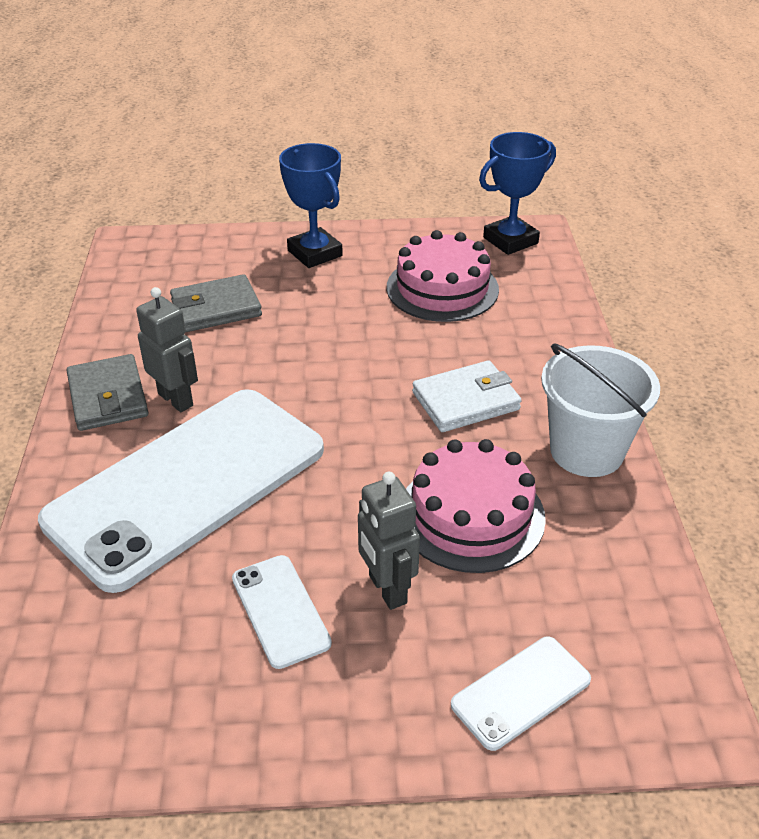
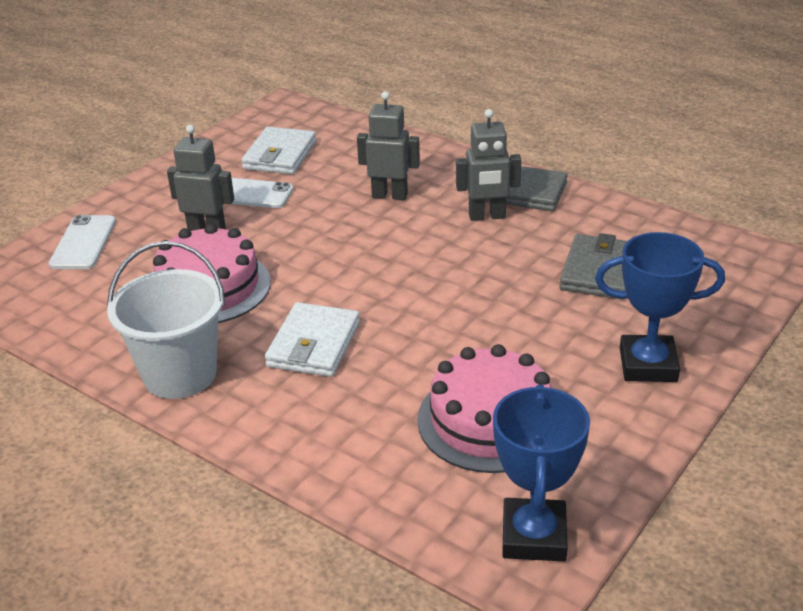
camera: 130 degrees right, 5 degrees down
white phone [38,389,324,593] -> grey robot [357,91,420,200]
none -> white wallet [241,127,316,174]

